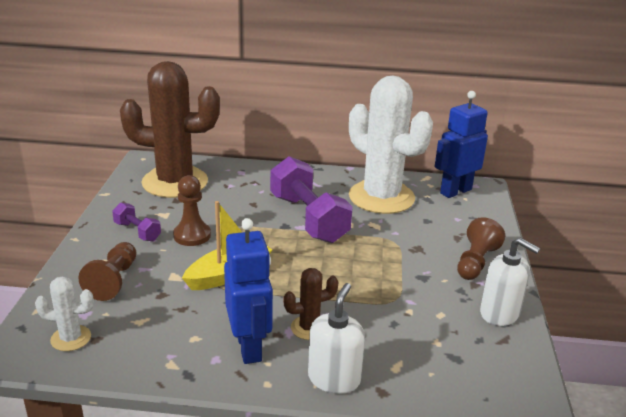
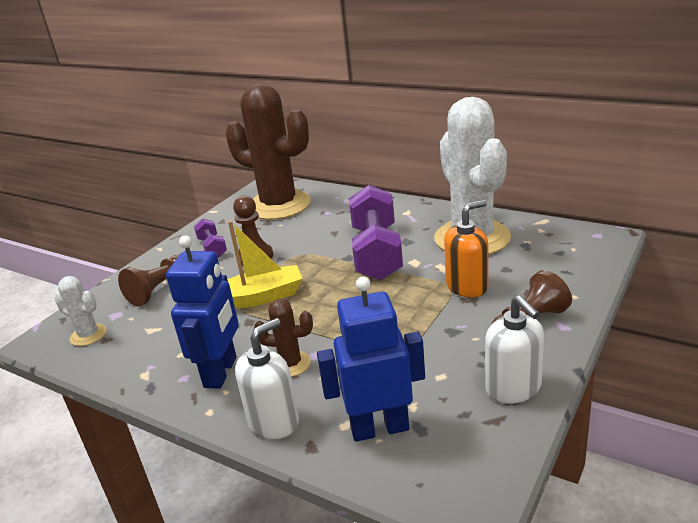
camera: 30 degrees right, 0 degrees up
blue robot [435,91,488,198] -> blue robot moved to [317,276,425,442]
none -> orange soap dispenser [444,200,488,297]

